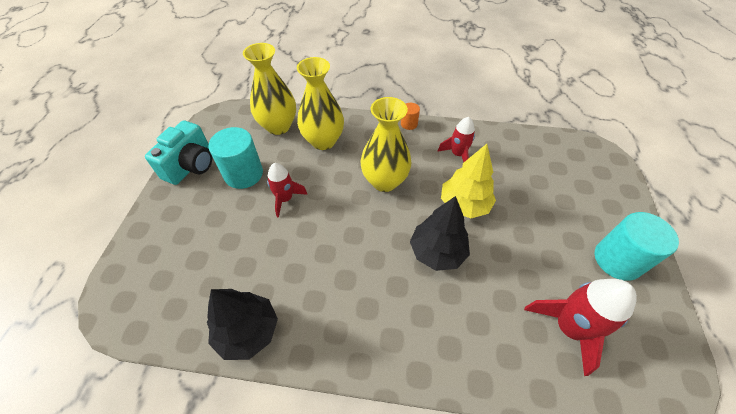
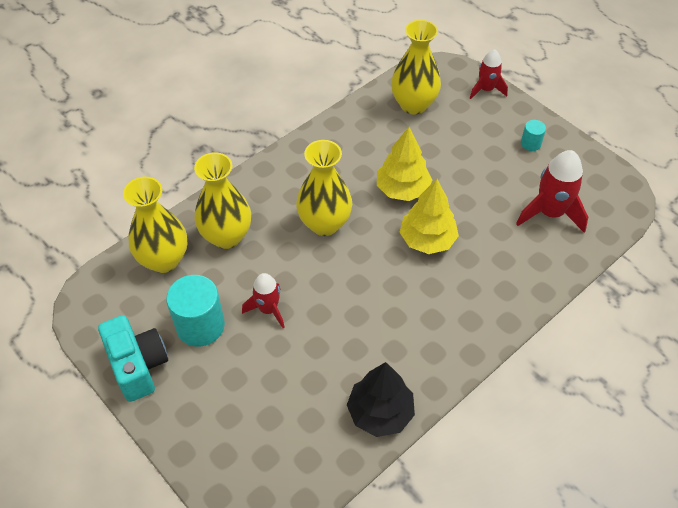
camera: 50 degrees left, 0 degrees up
orange cylinder [401,103,420,130] -> none
black tree [410,196,470,271] -> yellow tree [400,179,459,254]
red rocket [437,117,475,163] -> red rocket moved to [470,49,508,99]
turquoise cylinder [595,212,679,281] -> turquoise cylinder [521,120,546,151], size x0.50
none -> yellow vase [391,20,441,115]

